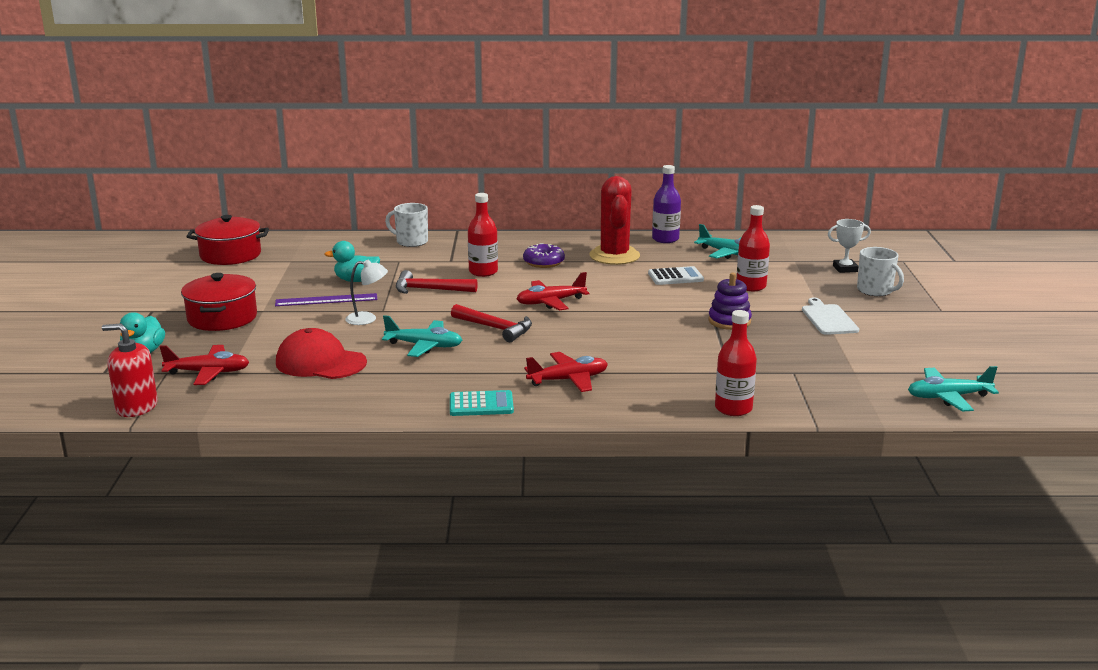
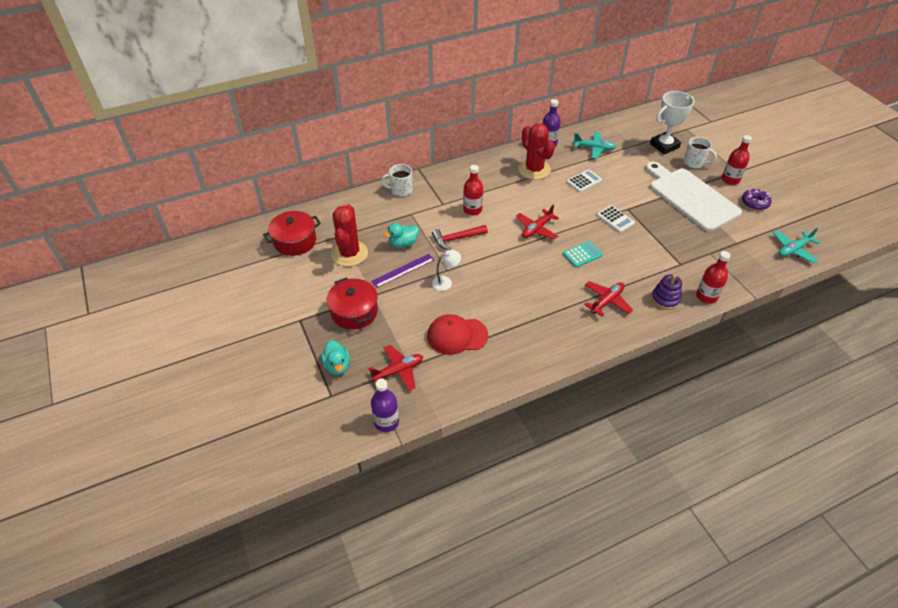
camera: 25 degrees left, 25 degrees up
red soap dispenser [102,323,158,417] -> purple bottle [371,379,399,432]
turquoise plane [382,315,462,357] -> none
turquoise calculator [450,390,514,416] -> turquoise calculator moved to [563,241,603,268]
red hammer [451,304,532,342] -> none
purple donut [523,243,565,268] -> purple donut moved to [742,189,772,210]
purple stacking toy [708,272,752,330] -> purple stacking toy moved to [651,274,682,310]
red bottle [737,205,770,291] -> red bottle moved to [722,135,752,185]
white cutting board [802,298,859,335] -> white cutting board [646,162,742,231], size x2.15
white trophy [828,219,871,273] -> white trophy [650,91,694,154], size x1.82
none -> red cactus [331,205,368,267]
none -> white calculator [597,205,635,233]

